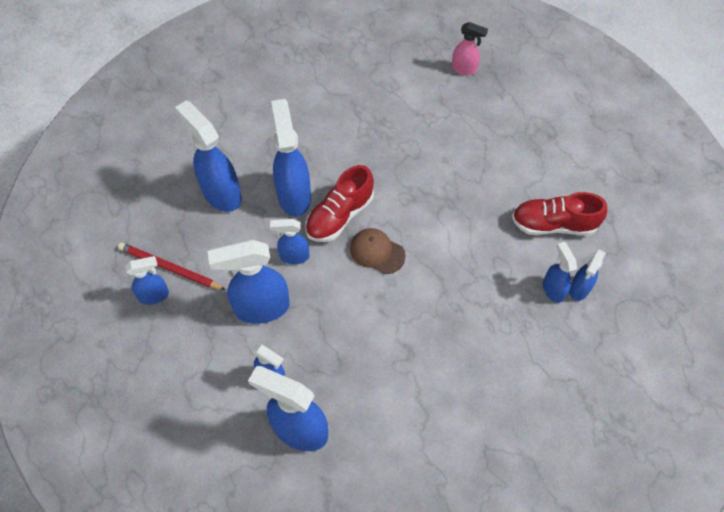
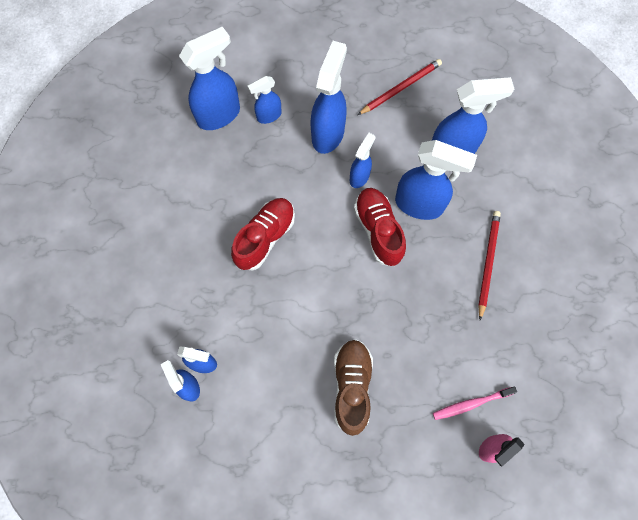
camera: 120 degrees right, 10 degrees up
blue spray bottle [125,256,169,305] -> none
brown cap [350,228,406,274] -> none
red shoe [512,192,607,236] -> red shoe moved to [231,198,295,270]
none -> brown shoe [334,339,373,436]
none -> pink toothbrush [433,386,517,420]
none -> red pencil [478,211,501,320]

